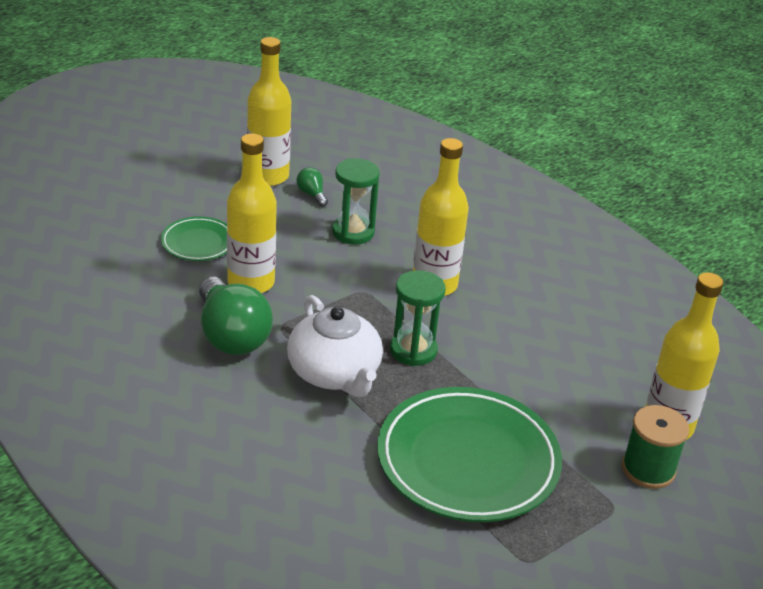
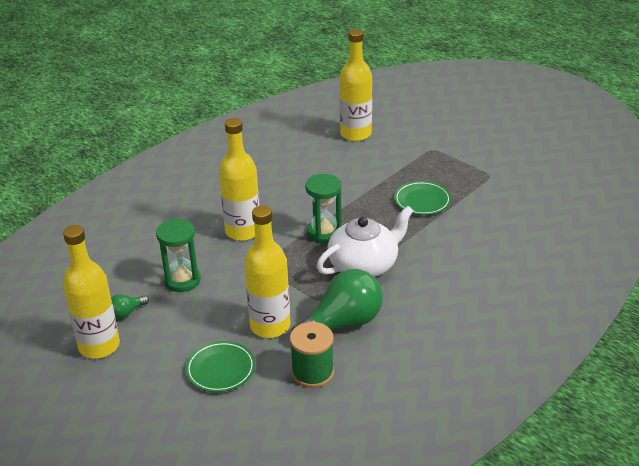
camera: 95 degrees left, 0 degrees up
green plate [377,387,562,522] -> green plate [394,181,451,215], size x0.49
green spool [622,405,689,489] -> green spool moved to [290,322,334,388]

